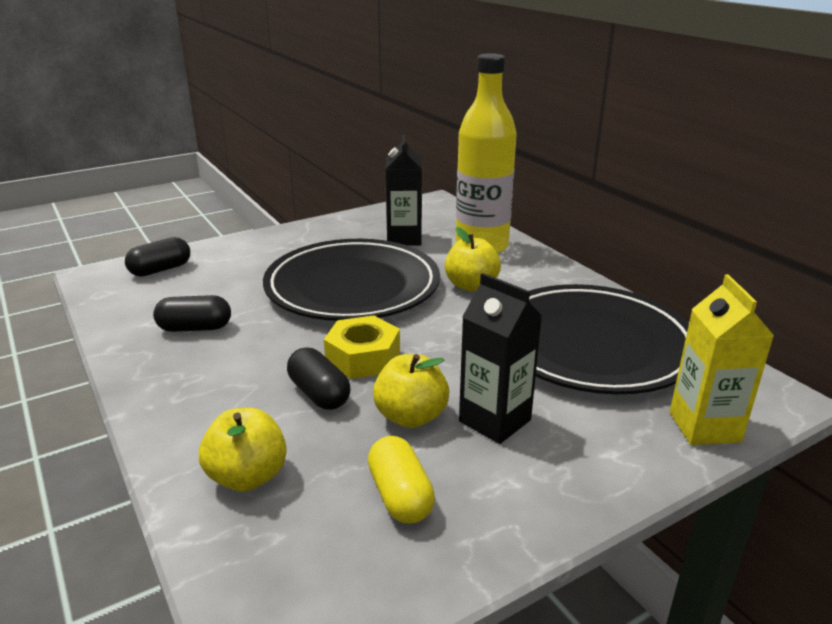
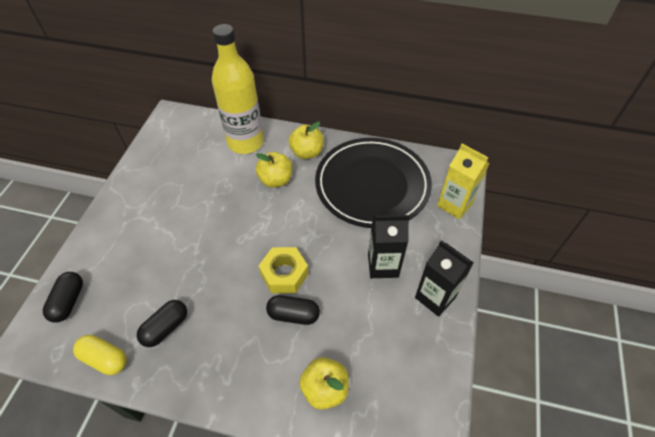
camera: 45 degrees left, 25 degrees up
black plate [263,239,440,321] -> none
yellow capsule [368,436,435,524] -> yellow capsule moved to [73,335,127,375]
yellow apple [373,354,449,428] -> yellow apple moved to [289,122,324,159]
black carton [386,135,422,246] -> black carton moved to [415,240,474,317]

